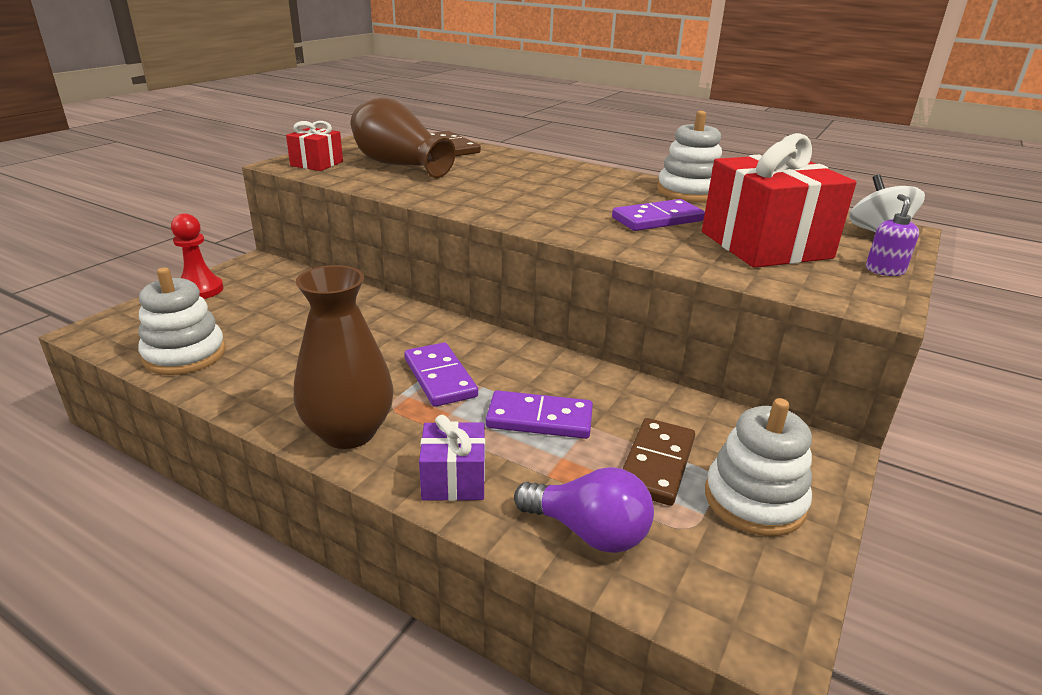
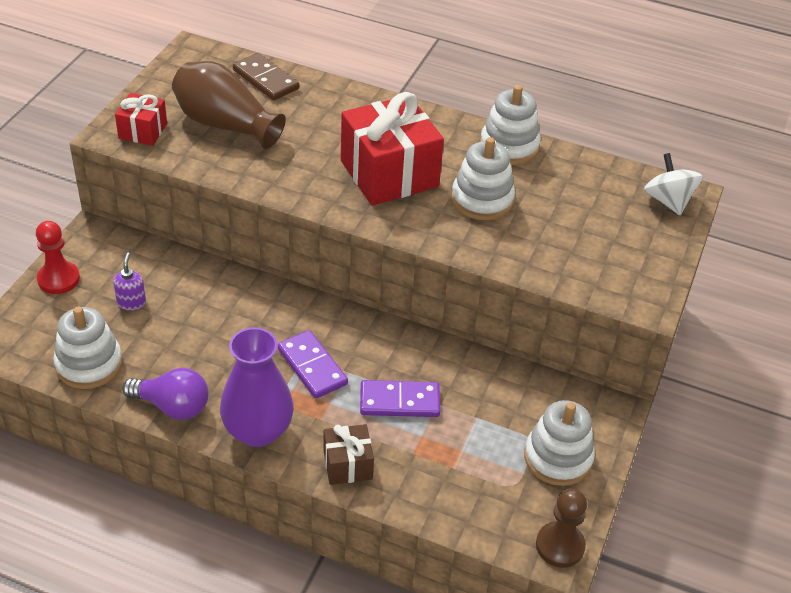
camera: 10 degrees left, 15 degrees up
brown vase [294,265,393,449] -> purple vase [220,327,294,447]
purple gift [419,415,485,501] -> brown gift [323,424,374,485]
purple light bulb [514,467,654,553] -> purple light bulb moved to [122,368,209,420]
purple domino [612,199,705,231] -> white stacking toy [452,137,515,220]
brown domino [622,418,695,506] -> none
red gift [702,133,856,268] -> red gift moved to [341,92,444,205]
purple soap dispenser [866,194,919,276] -> purple soap dispenser moved to [113,253,146,310]
none -> brown pawn [536,489,587,568]

